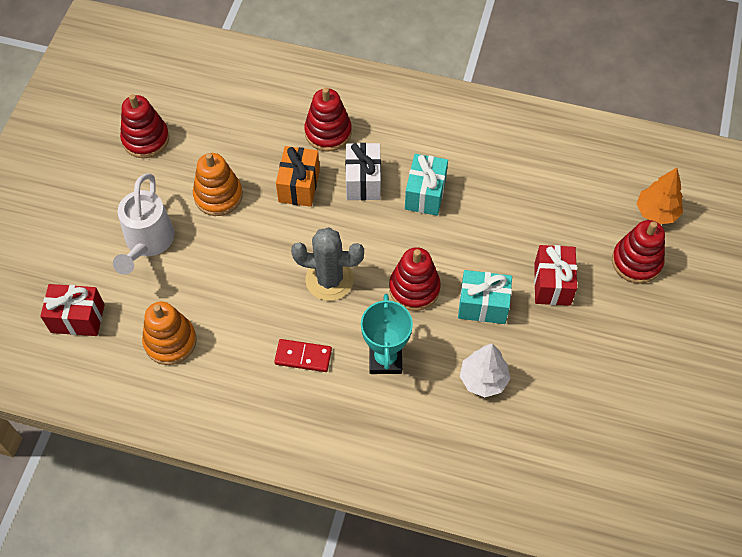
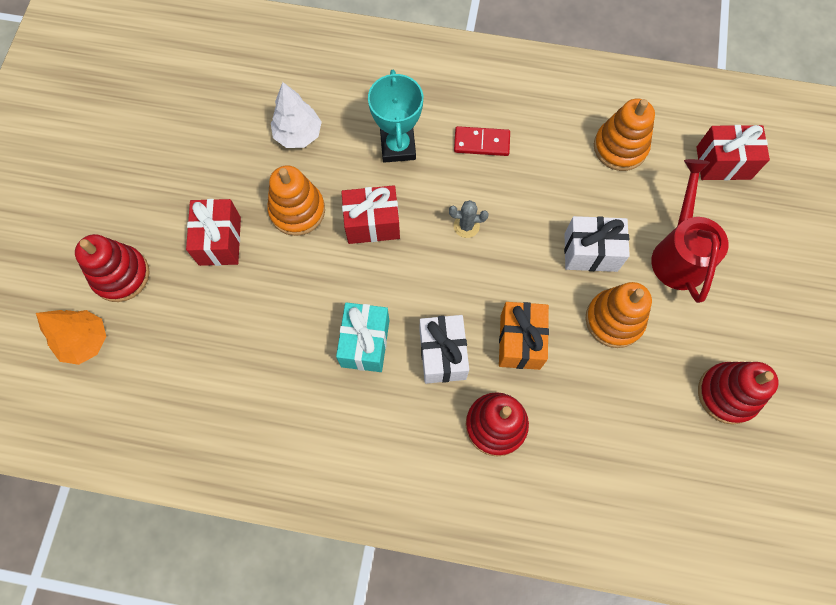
camera: 175 degrees right, 10 degrees up
white watering can [113,173,175,275] -> red watering can [651,159,729,303]
grey cactus [291,227,364,301] -> grey cactus [449,200,488,238], size x0.49
red stacking toy [389,247,441,311] -> red gift [341,185,400,244]
turquoise gift [458,270,512,324] -> orange stacking toy [267,165,325,236]
none -> white gift [564,216,630,272]

